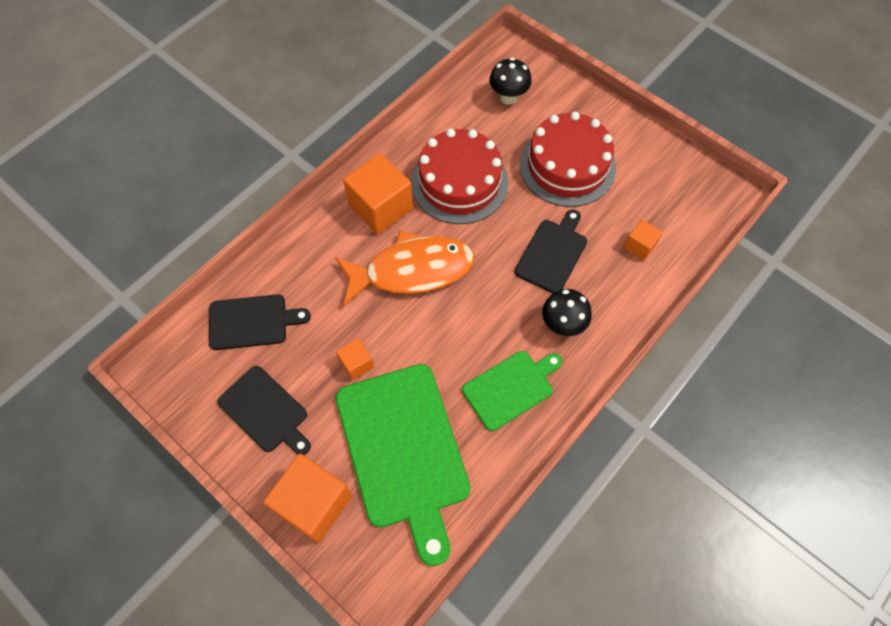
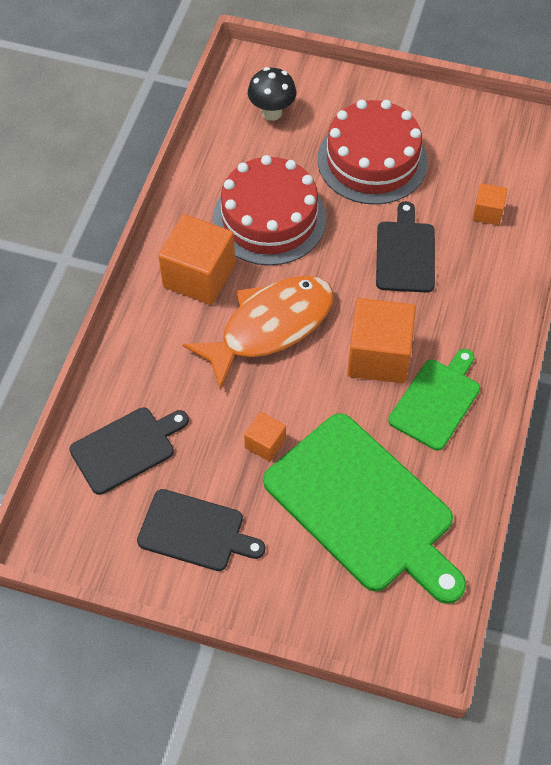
camera: 25 degrees left, 5 degrees down
orange cube [263,454,352,543] -> orange cube moved to [347,298,416,383]
black mushroom [542,289,592,336] -> none

